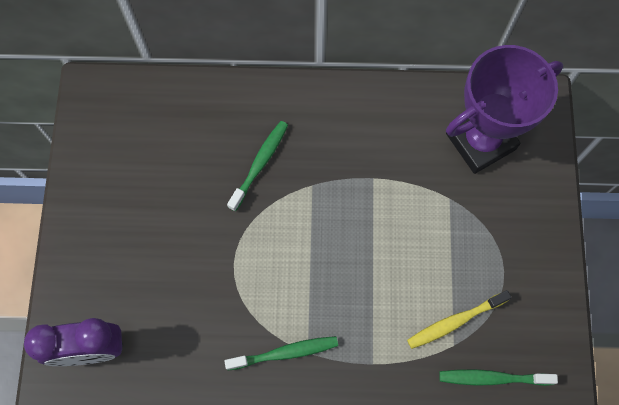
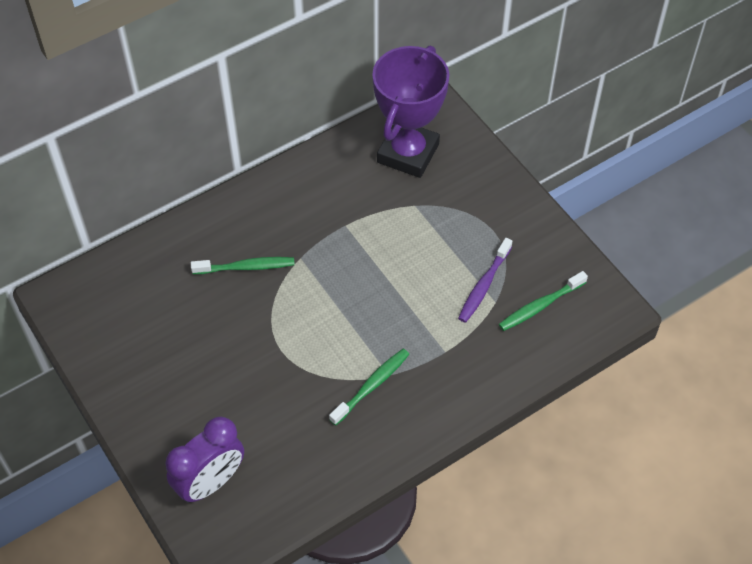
camera: 35 degrees left, 15 degrees down
green toothbrush [227,121,288,211] -> green toothbrush turned 90 degrees clockwise [191,257,295,274]
yellow toothbrush [407,290,512,349] -> purple toothbrush [458,238,512,323]

